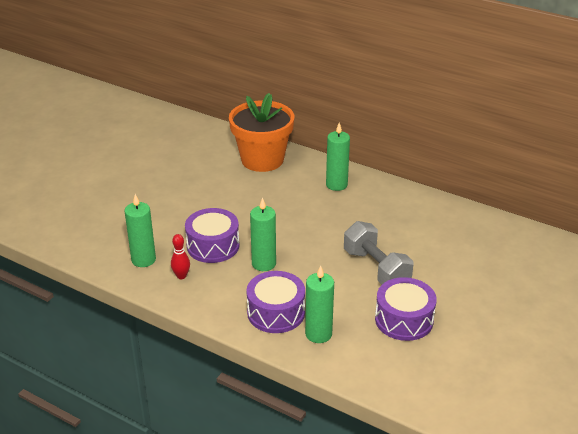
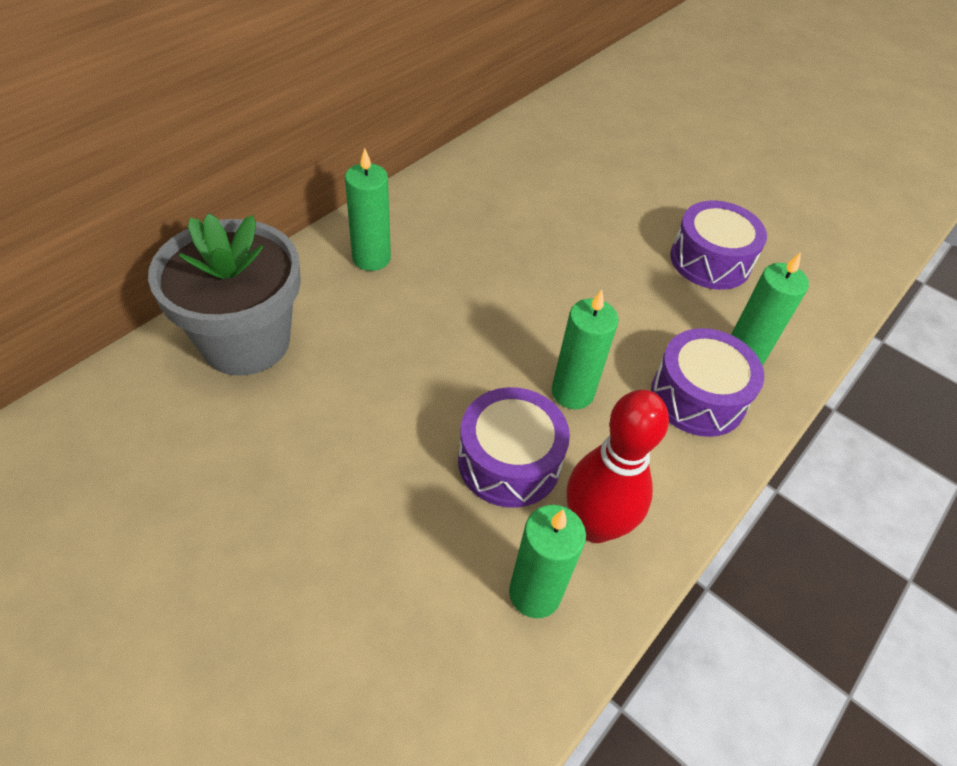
camera: 85 degrees left, 15 degrees up
red bowling pin [171,234,190,279] -> red bowling pin [567,390,669,543], size x2.05
orange flower pot [229,93,294,172] -> grey flower pot [148,213,301,376]
grey dumbbell [344,221,413,285] -> none

